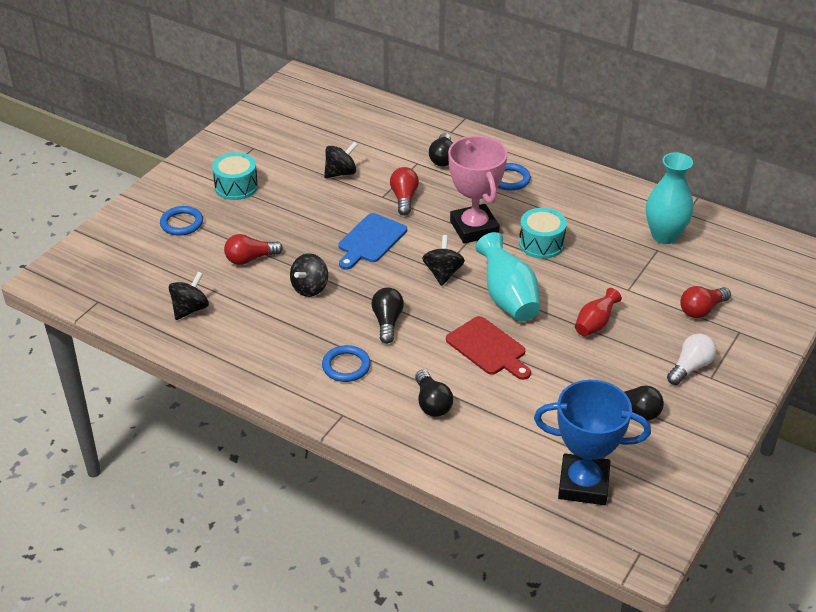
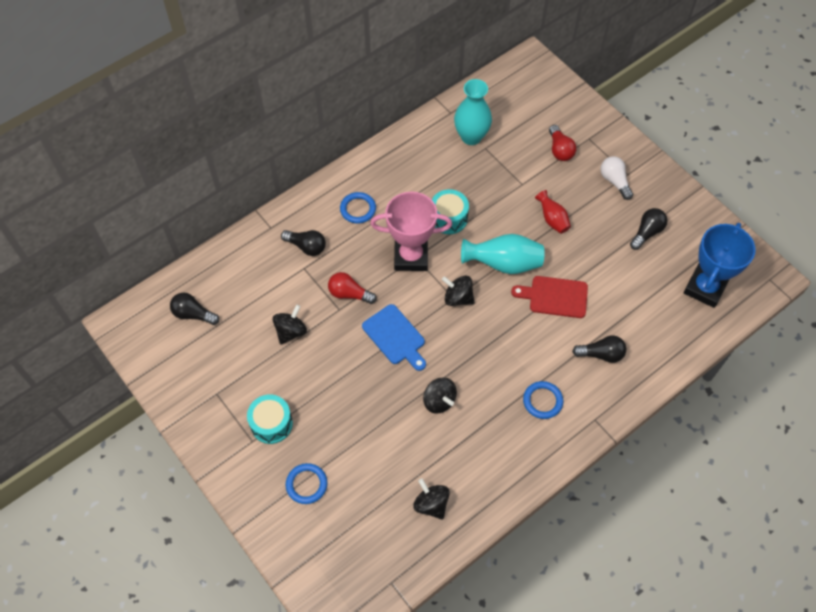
camera: 70 degrees left, 20 degrees up
red light bulb [224,234,283,265] -> none
black spinning top [324,141,358,178] -> black spinning top turned 45 degrees clockwise [273,304,307,345]
black light bulb [371,287,404,344] -> black light bulb moved to [170,293,219,325]
red cutting board [446,316,531,380] -> red cutting board turned 150 degrees counterclockwise [511,276,588,318]

